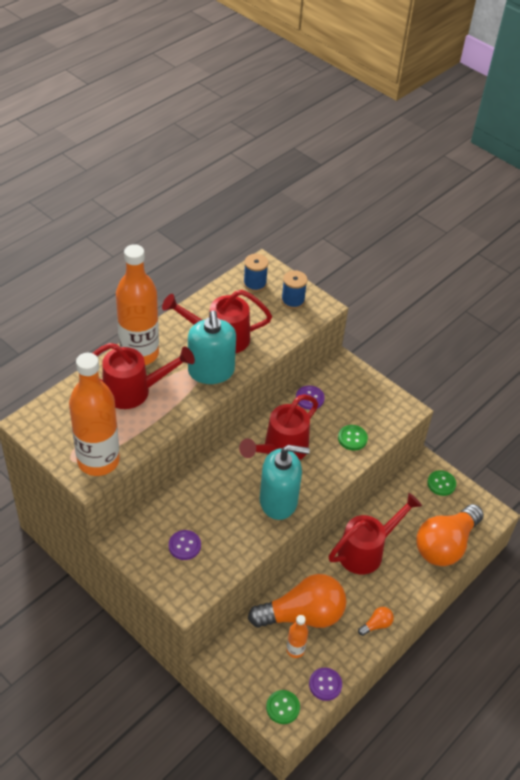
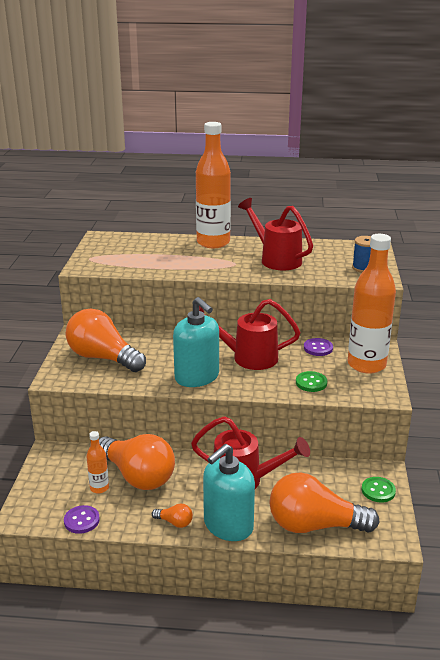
camera: 55 degrees right, 20 degrees down
orange bottle [69,353,120,476] -> orange bottle moved to [348,234,396,374]
red watering can [93,343,195,409] -> none
purple button [169,530,201,560] -> orange light bulb [66,308,146,372]
turquoise soap dispenser [188,310,236,384] -> turquoise soap dispenser moved to [203,444,255,541]
blue spool [243,254,268,292] -> none
green button [266,690,300,724] -> none

